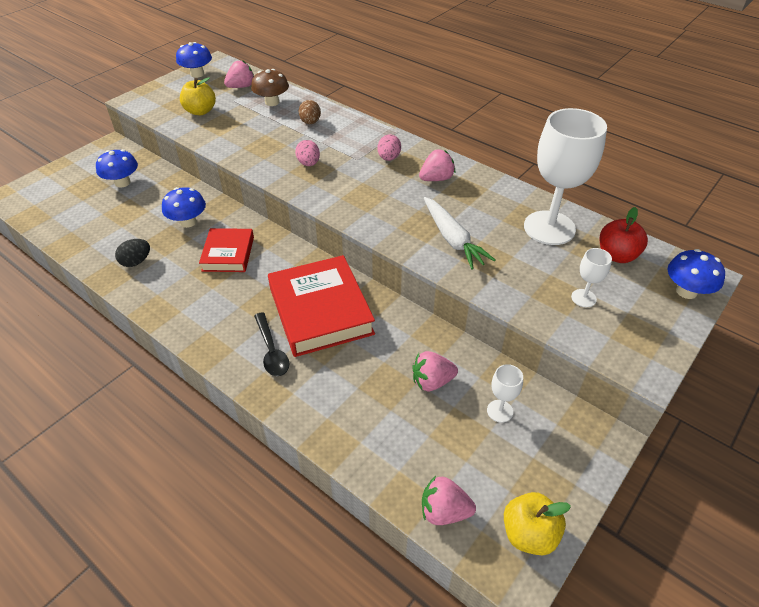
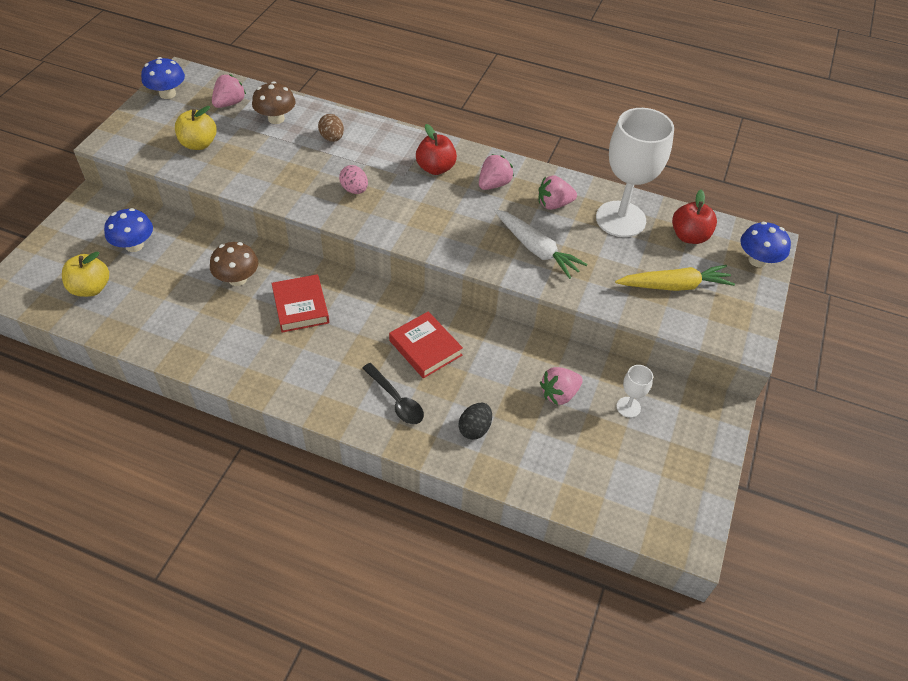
camera: 20 degrees left, 5 degrees up
black egg [115,239,150,267] -> black egg moved to [458,403,492,440]
blue mushroom [162,187,206,228] -> brown mushroom [210,242,258,286]
red book [268,255,375,357] -> red book [389,311,463,379], size x0.59
pink egg [378,134,401,161] -> red apple [416,124,457,175]
pink strawberry [422,476,476,525] -> pink strawberry moved to [539,175,577,210]
yellow apple [504,492,571,556] -> yellow apple moved to [62,251,109,297]
white goblet [571,248,612,307] -> yellow carrot [615,265,735,291]

